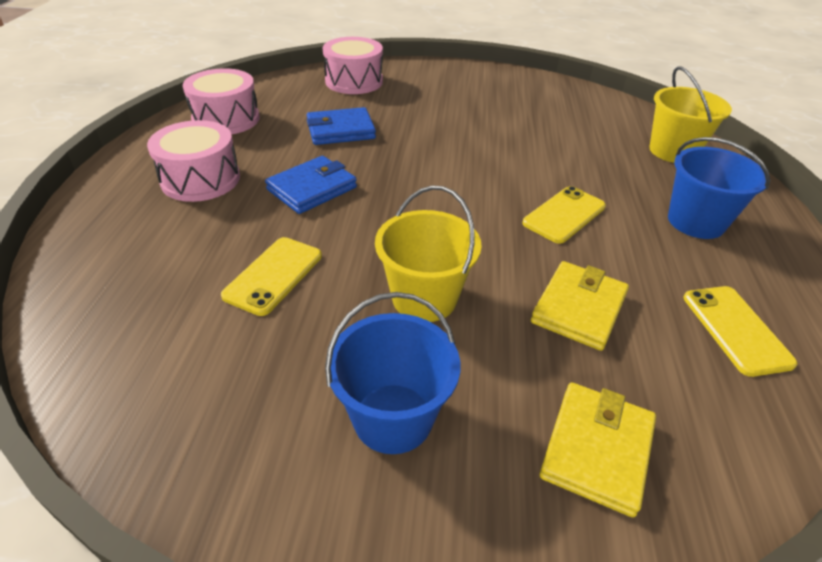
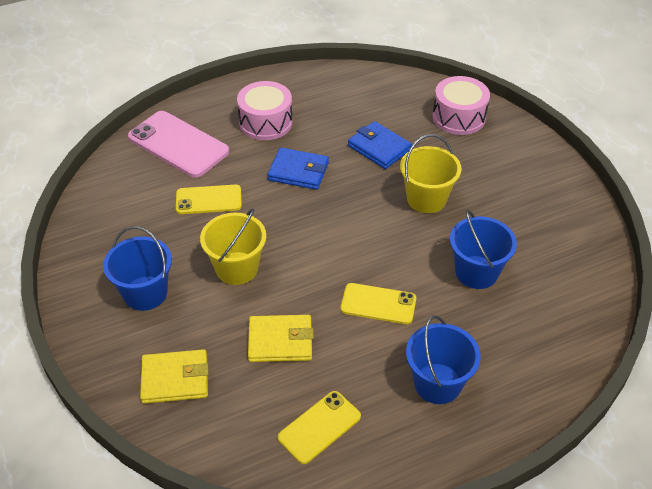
camera: 60 degrees right, 5 degrees up
pink drum [183,68,260,135] -> none
yellow bucket [649,66,732,163] -> yellow bucket moved to [400,134,461,213]
none -> pink phone [128,111,229,178]
none -> blue bucket [450,210,517,289]

